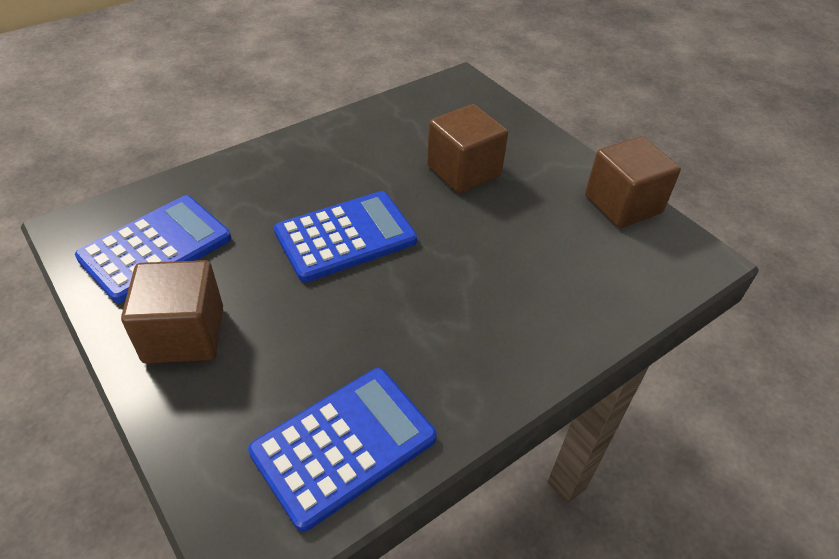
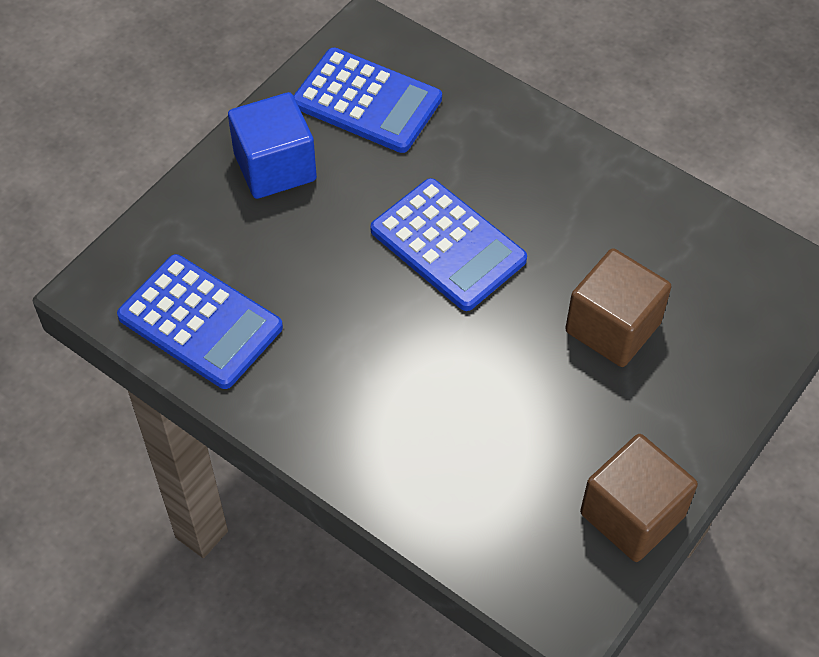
camera: 75 degrees right, 10 degrees up
brown cube [121,260,223,364] -> blue cube [228,92,317,199]

